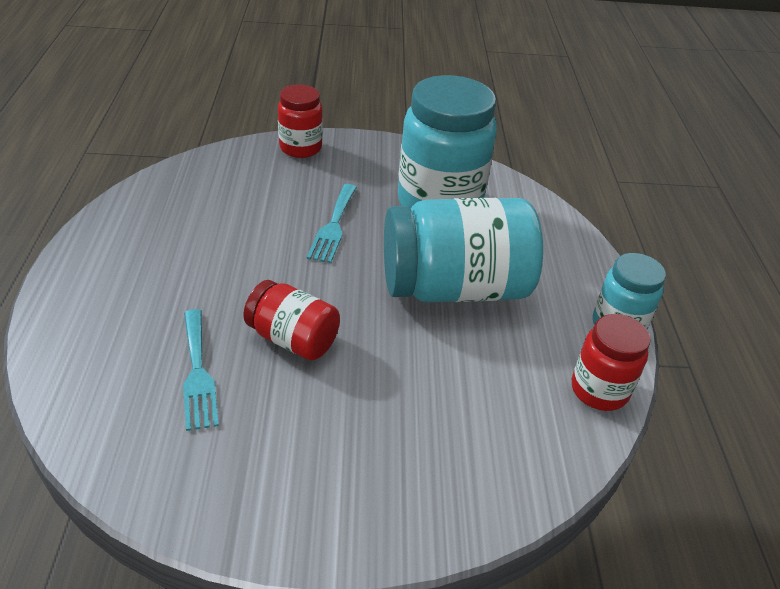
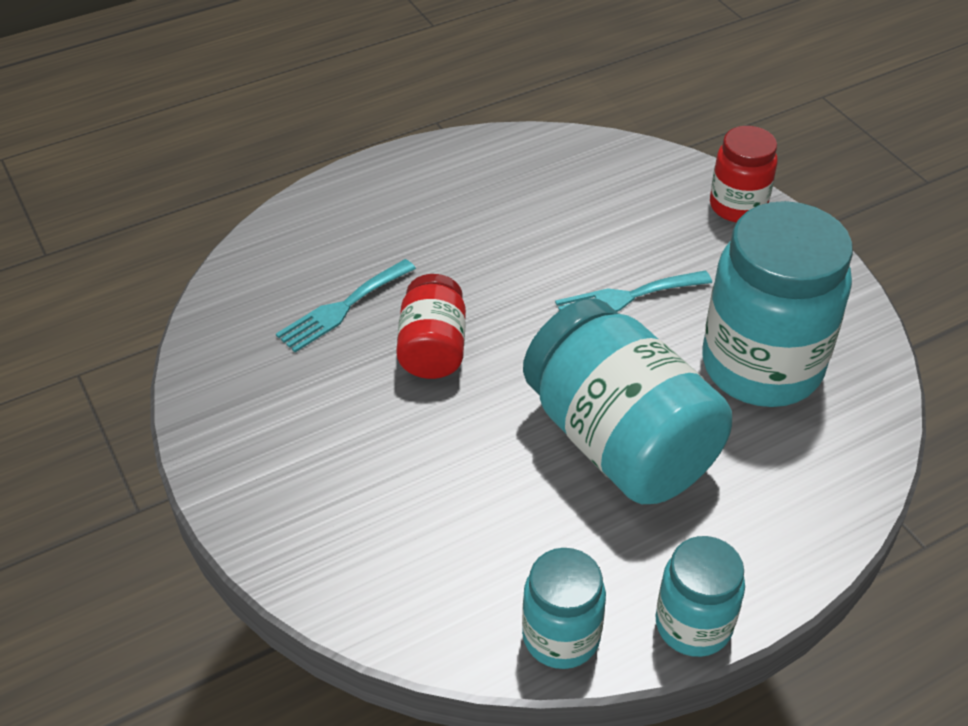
camera: 65 degrees right, 5 degrees up
red jar [572,314,650,411] -> turquoise jar [522,548,606,669]

